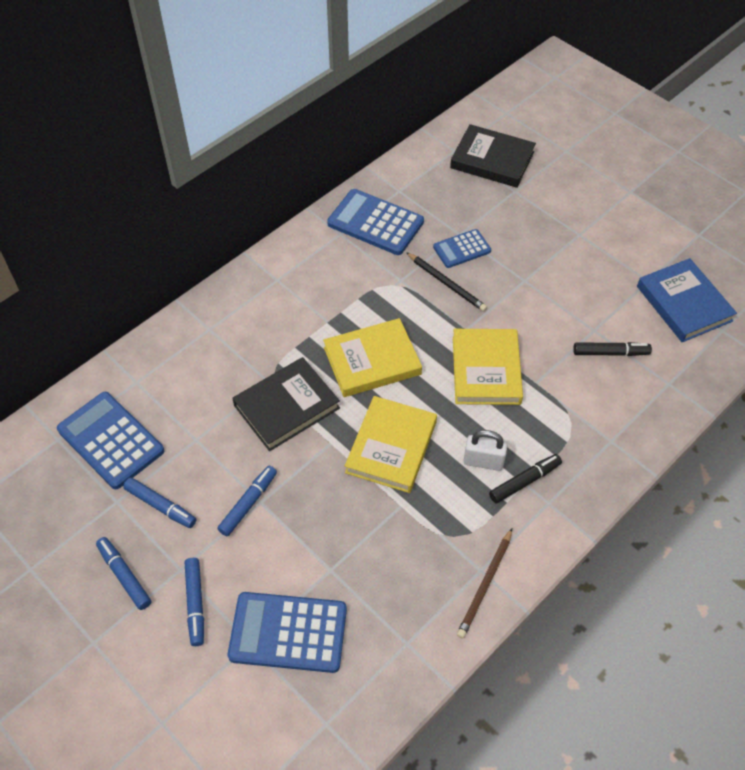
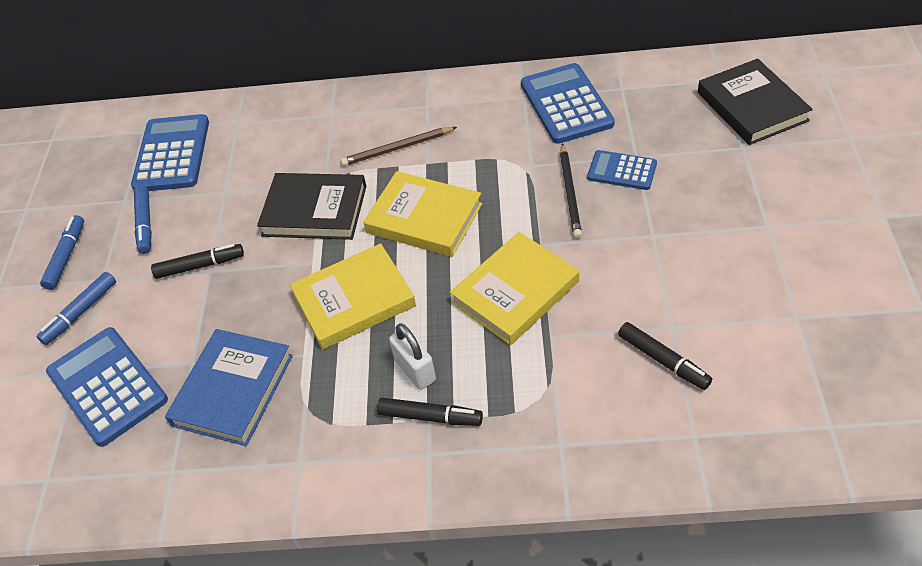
camera: 50 degrees right, 5 degrees down
blue marker [217,466,277,536] -> black marker [151,244,244,279]
brown pencil [457,528,512,638] -> brown pencil moved to [341,127,457,166]
blue book [637,258,737,342] -> blue book moved to [165,329,293,446]

